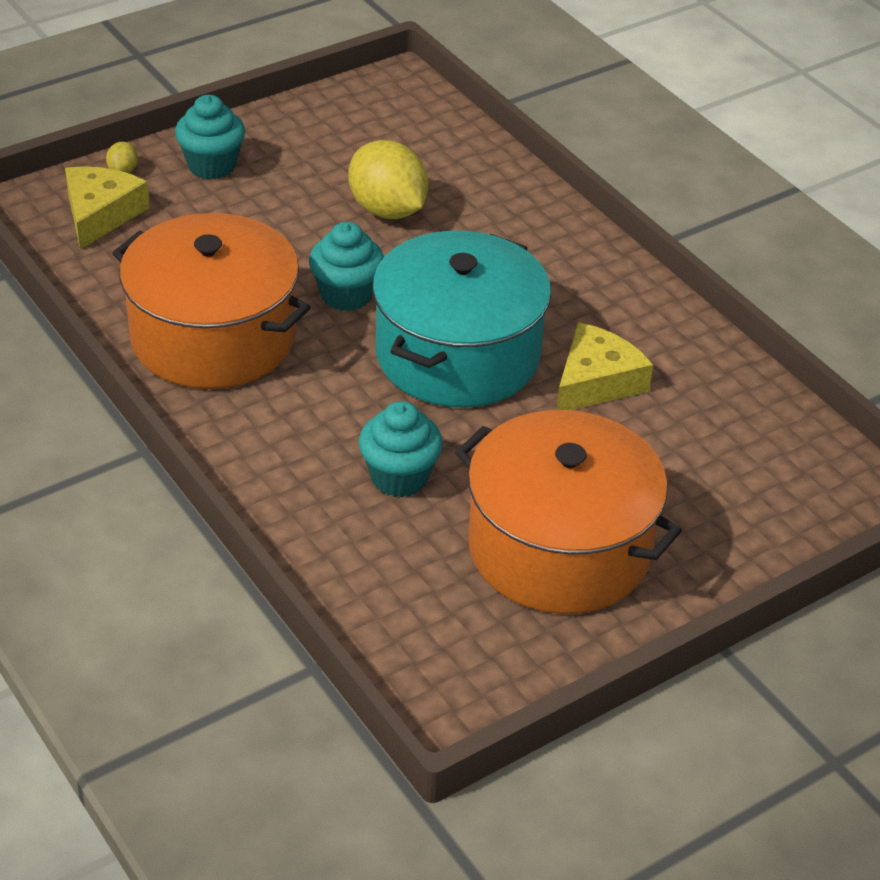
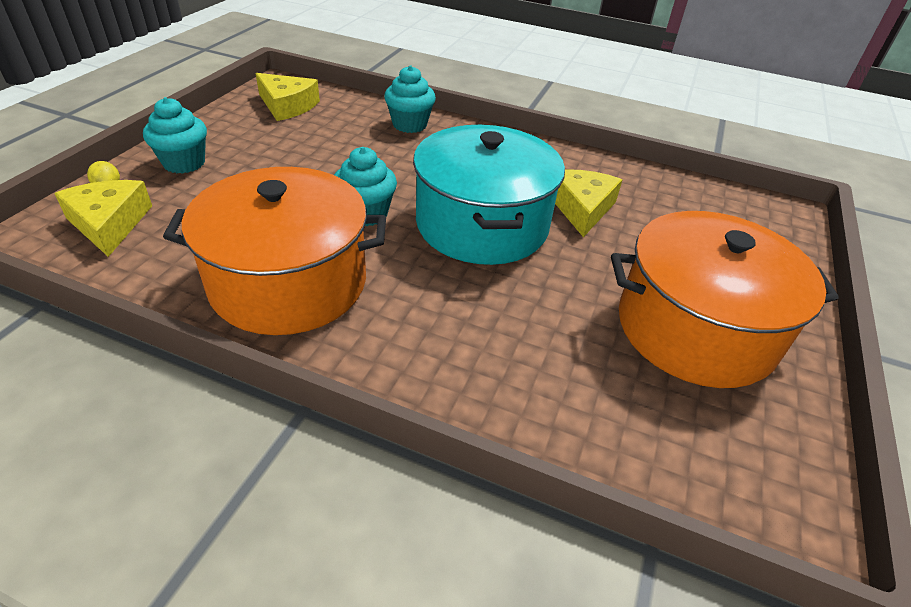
camera: 35 degrees left, 0 degrees up
yellow lemon [348,140,428,219] -> none
turquoise cupcake [359,401,443,497] -> turquoise cupcake moved to [384,65,436,133]
none -> yellow cheese [255,73,320,121]

